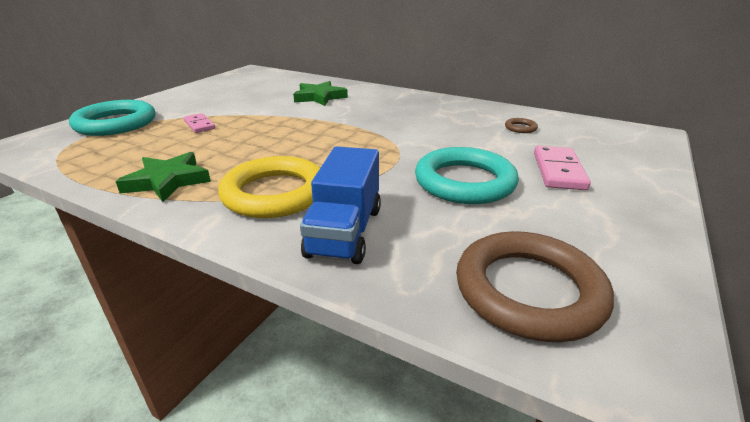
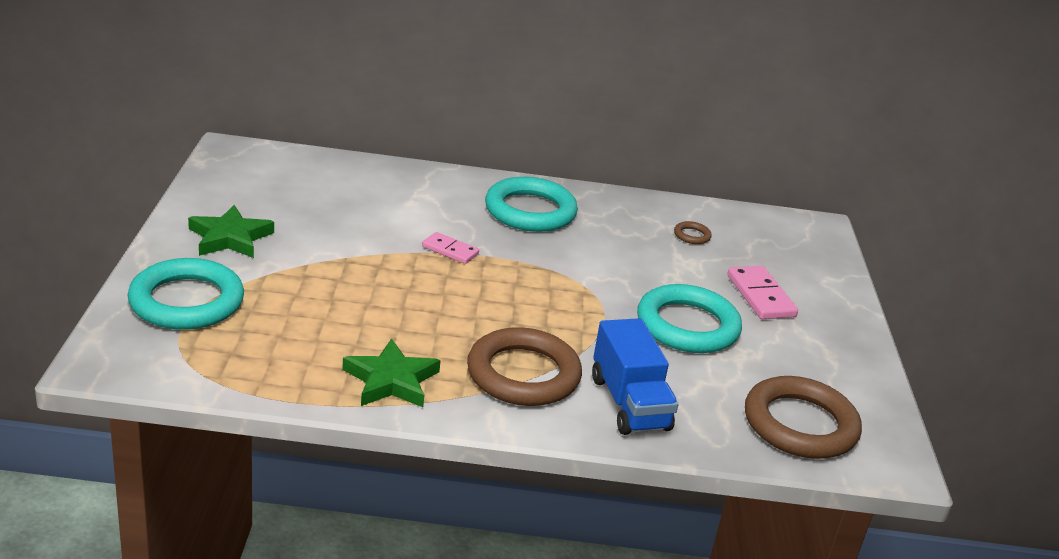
camera: 30 degrees left, 0 degrees up
pink domino [183,113,215,133] -> pink domino moved to [422,232,479,264]
yellow ring [218,156,320,218] -> brown ring [467,327,582,406]
green star [293,81,348,106] -> green star moved to [188,205,274,258]
none -> turquoise ring [485,177,578,232]

